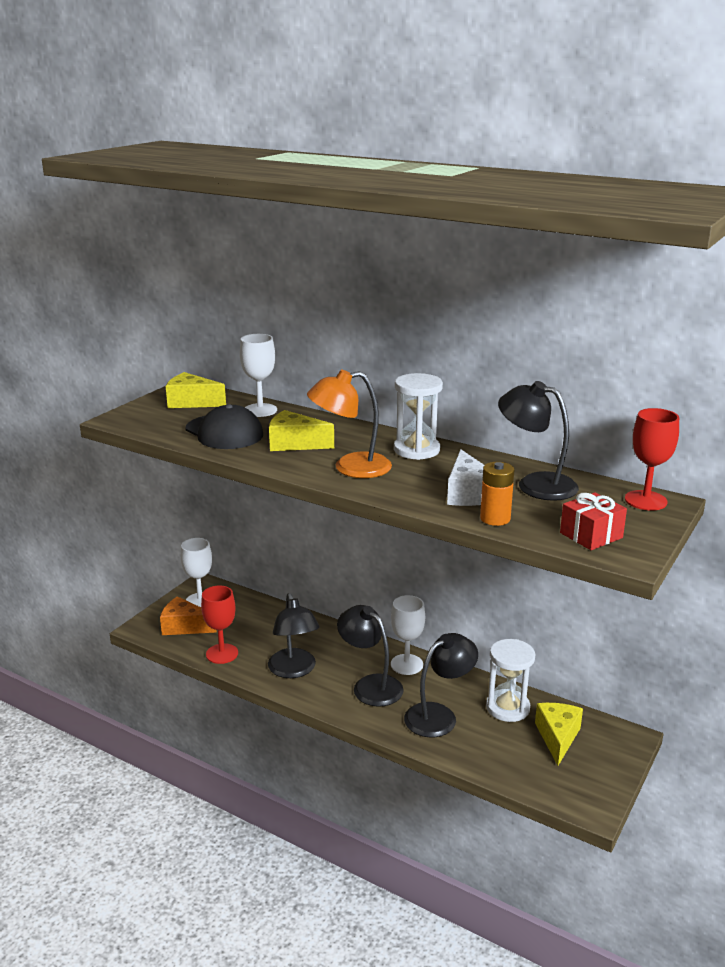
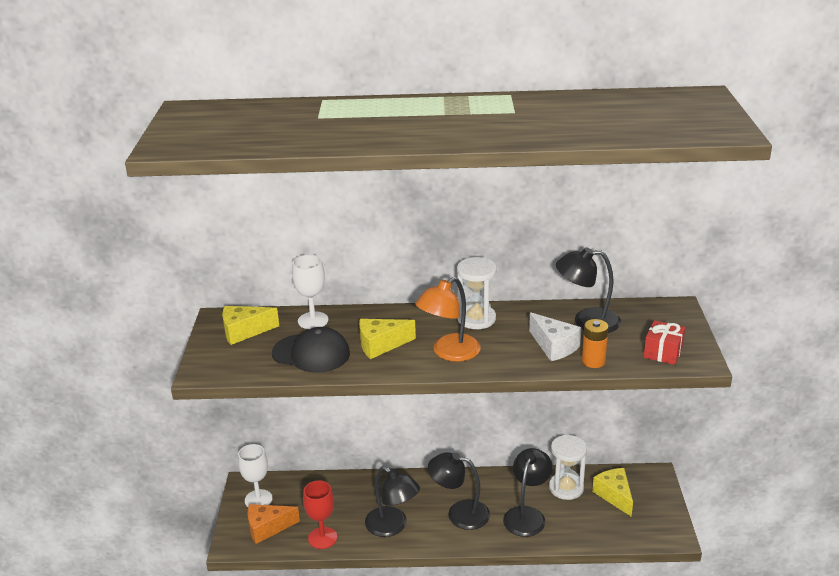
camera: 30 degrees left, 5 degrees up
white goblet [391,595,425,675] -> none
red goblet [625,408,679,510] -> none

